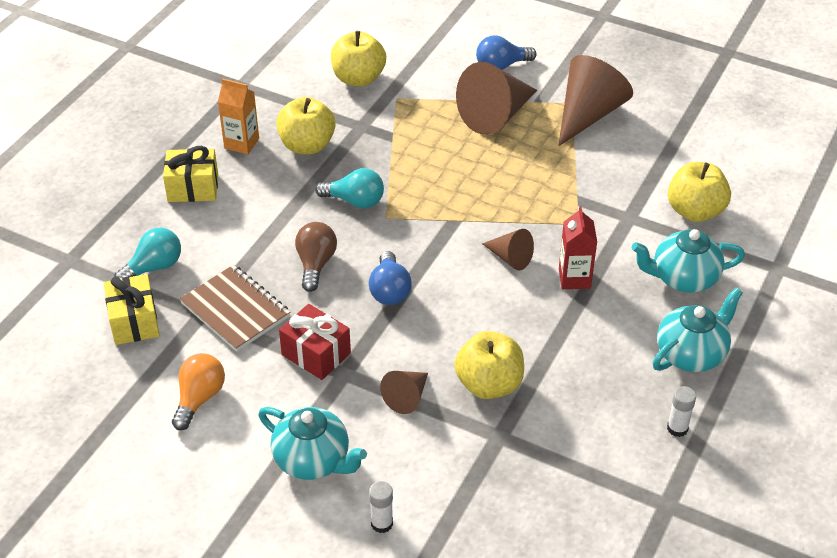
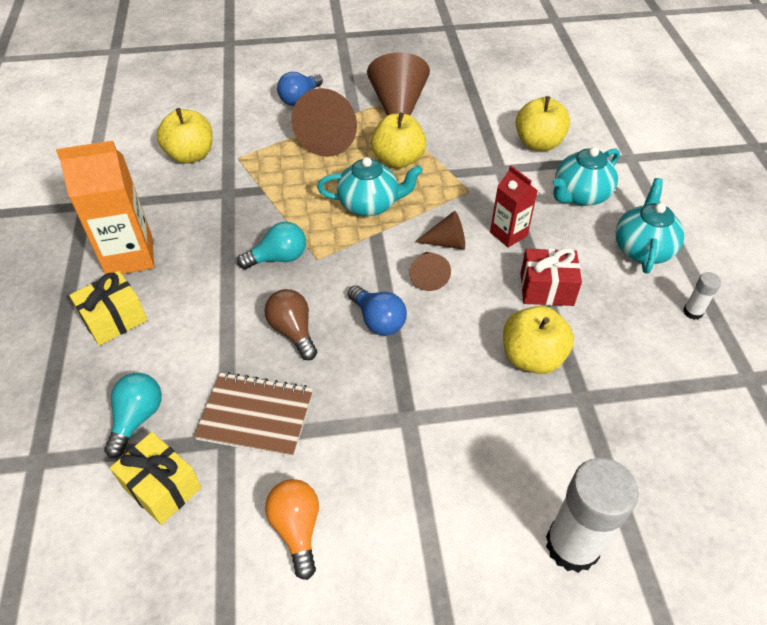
camera: 35 degrees left, 5 degrees up
orange carton [218,78,259,155] -> orange carton [56,141,154,274], size x1.69
turquoise teapot [258,407,367,480] -> turquoise teapot moved to [317,157,423,216]
yellow apple [276,97,336,154] -> yellow apple moved to [371,112,426,168]
red gift [279,304,351,380] -> red gift moved to [520,248,582,306]
white glue stick [369,481,393,533] -> white glue stick [546,458,639,573], size x2.21
brown cone [380,371,428,414] -> brown cone moved to [409,252,451,291]

